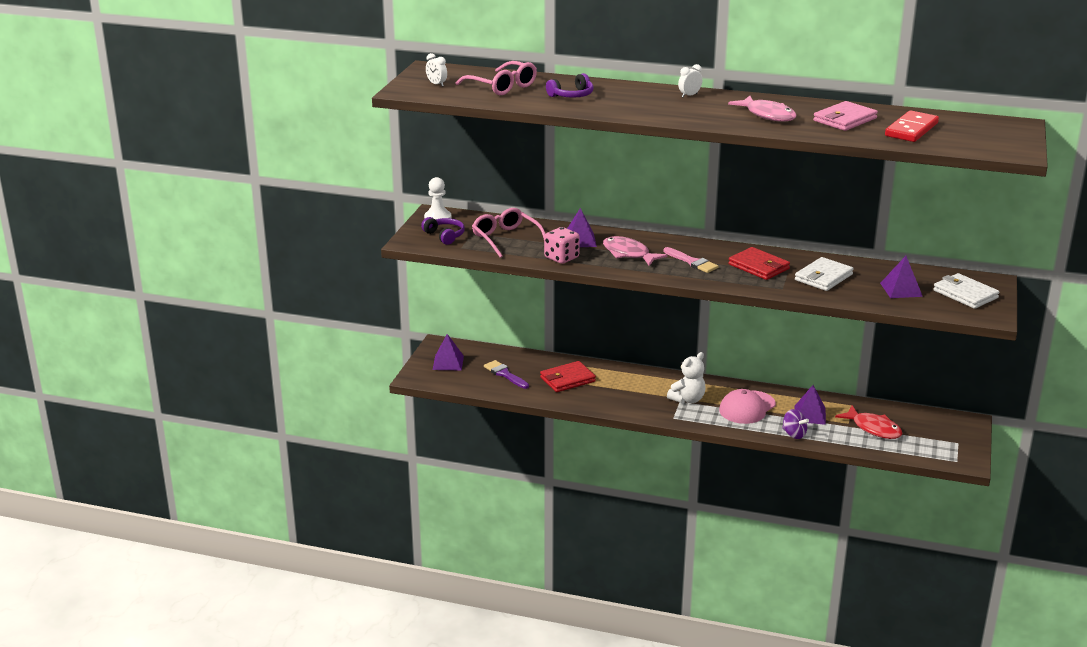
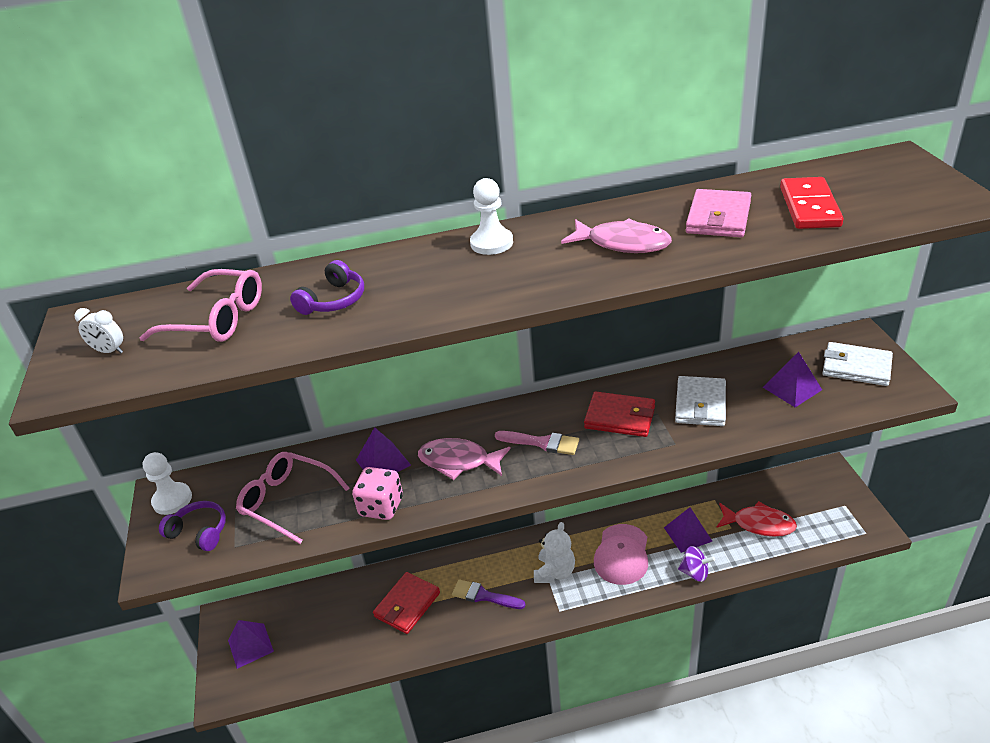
camera: 25 degrees left, 10 degrees up
purple brush [484,360,529,389] -> purple brush moved to [452,579,525,609]
white clock [678,64,702,97] -> white pawn [470,178,513,255]

